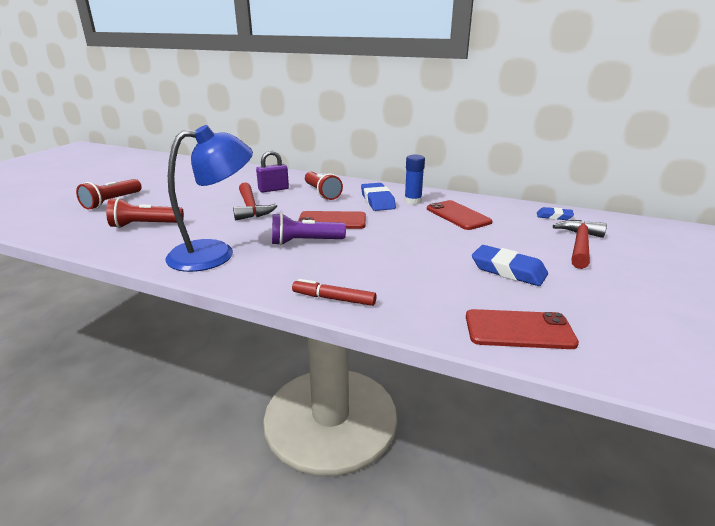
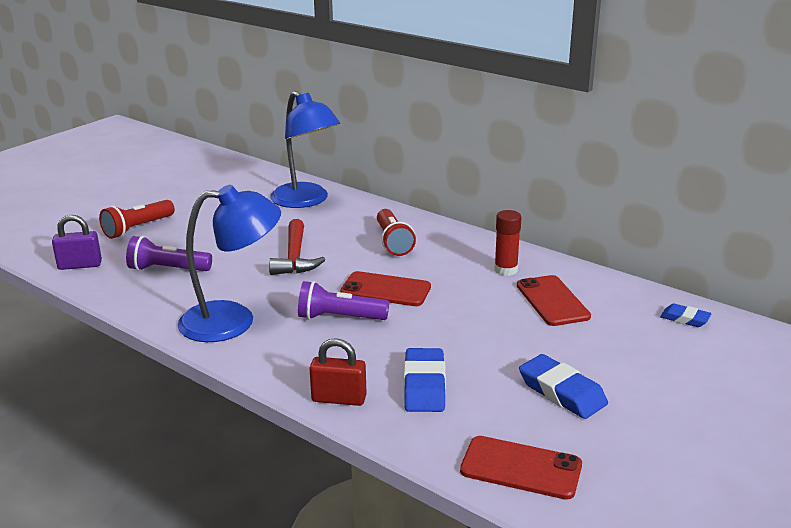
camera: 15 degrees right, 0 degrees up
red flashlight [106,198,184,228] -> purple flashlight [126,236,212,271]
purple padlock [256,150,289,192] -> purple padlock moved to [52,215,102,270]
red marker [292,279,377,306] -> red padlock [309,338,367,406]
blue eraser [361,183,396,211] -> blue eraser moved to [404,348,446,412]
blue glue stick [404,155,425,205] -> red glue stick [494,210,522,276]
red hammer [553,220,607,269] -> none
none -> blue lamp [270,91,340,208]

